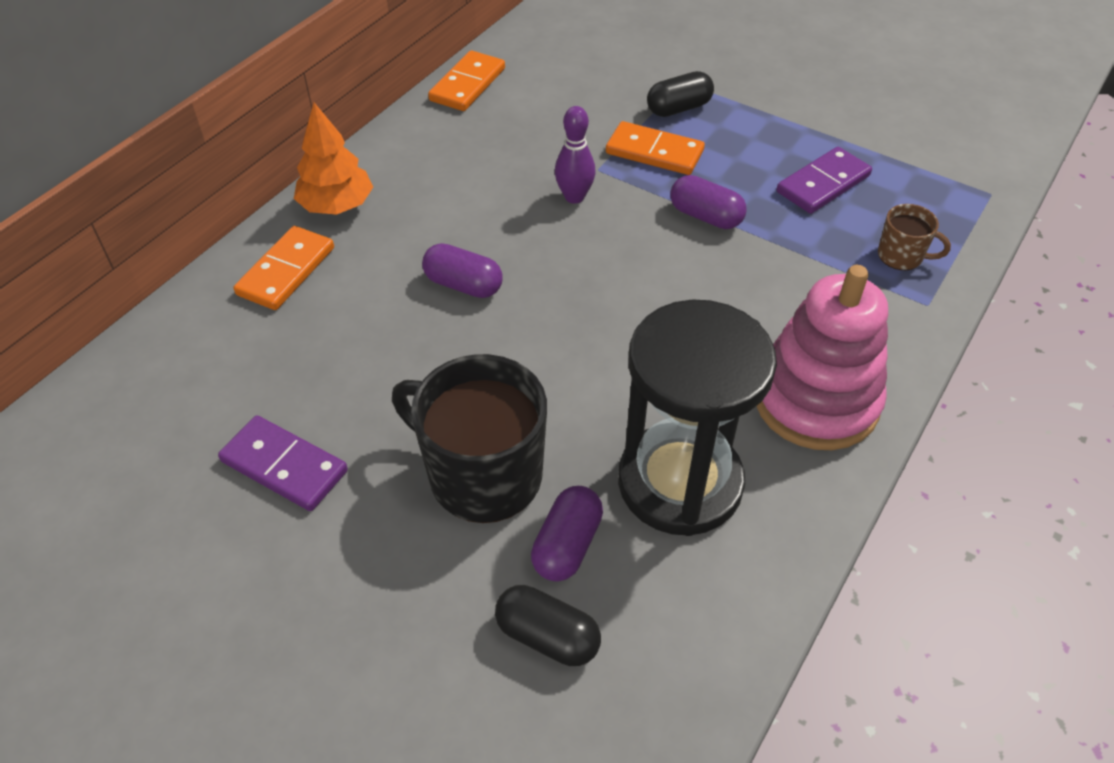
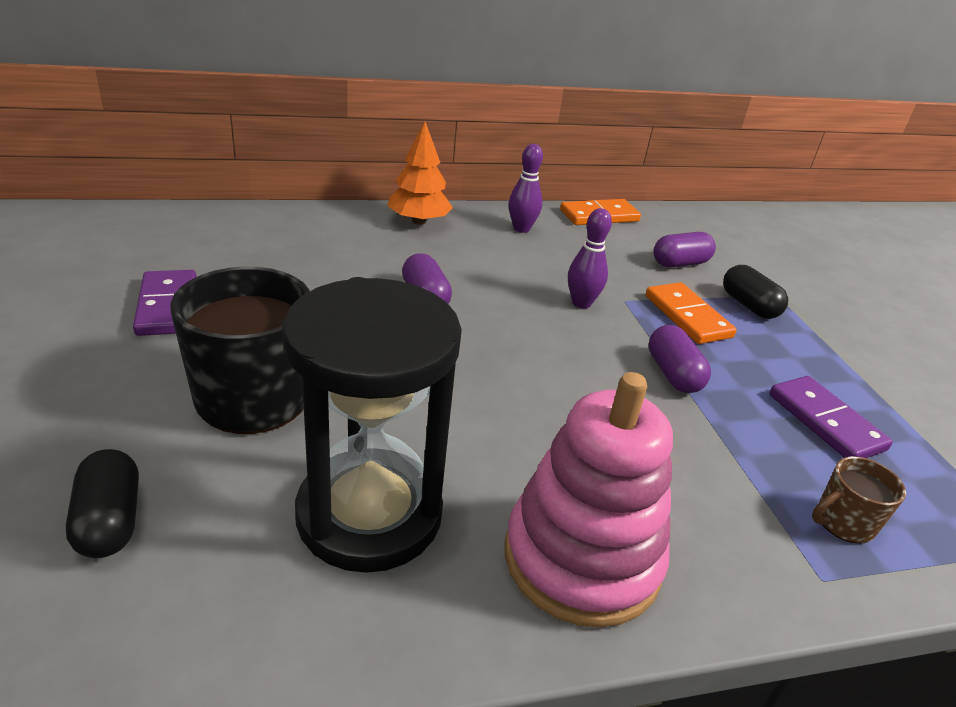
camera: 40 degrees right, 15 degrees down
orange domino [234,226,334,310] -> none
purple capsule [531,486,603,582] -> purple capsule moved to [653,232,716,267]
black capsule [647,71,714,117] -> black capsule turned 45 degrees clockwise [723,265,788,319]
purple domino [777,147,872,214] -> purple domino turned 60 degrees clockwise [769,376,893,458]
brown mug [878,204,951,270] -> brown mug turned 90 degrees clockwise [812,456,906,544]
none -> purple bowling pin [509,144,543,233]

